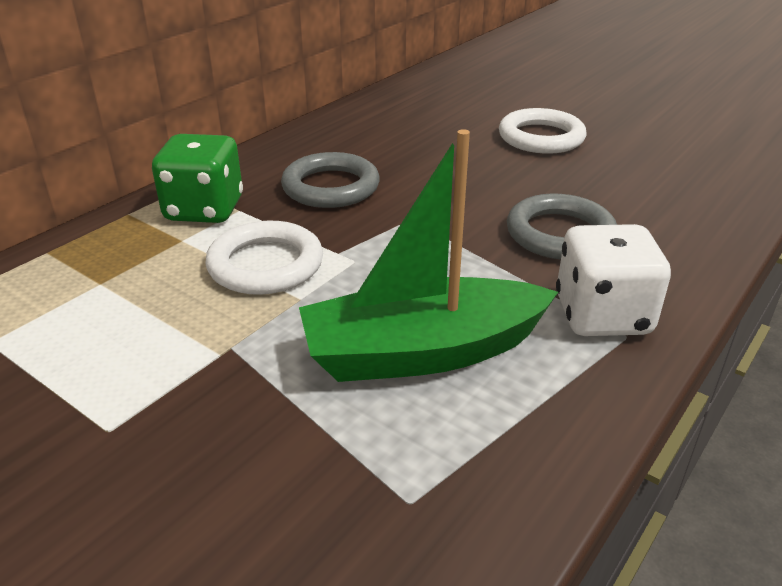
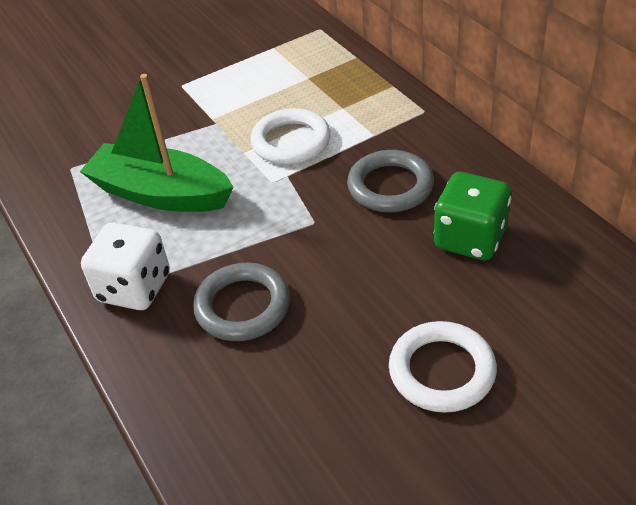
camera: 115 degrees right, 10 degrees up
green dice [152,134,243,223] -> green dice moved to [434,172,512,260]
green boat [299,129,558,382] -> green boat turned 75 degrees counterclockwise [80,74,234,212]

